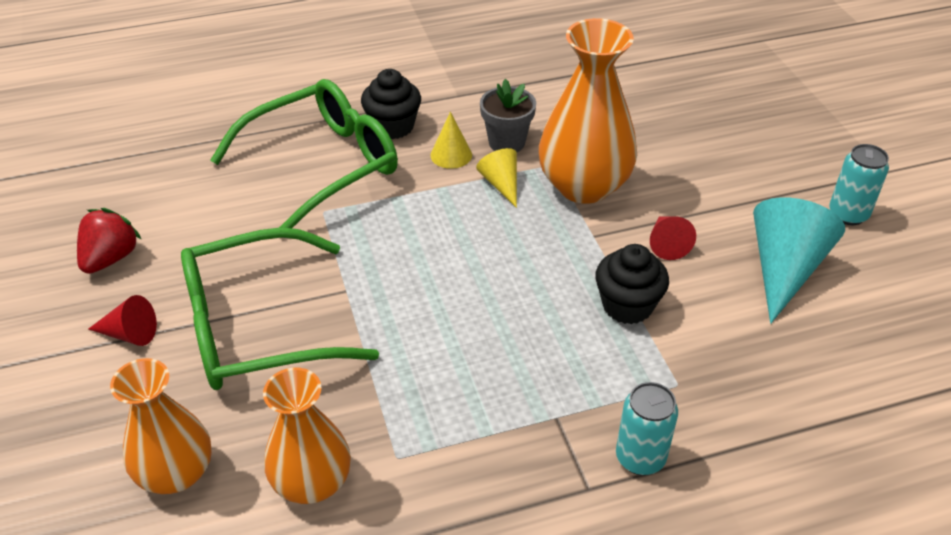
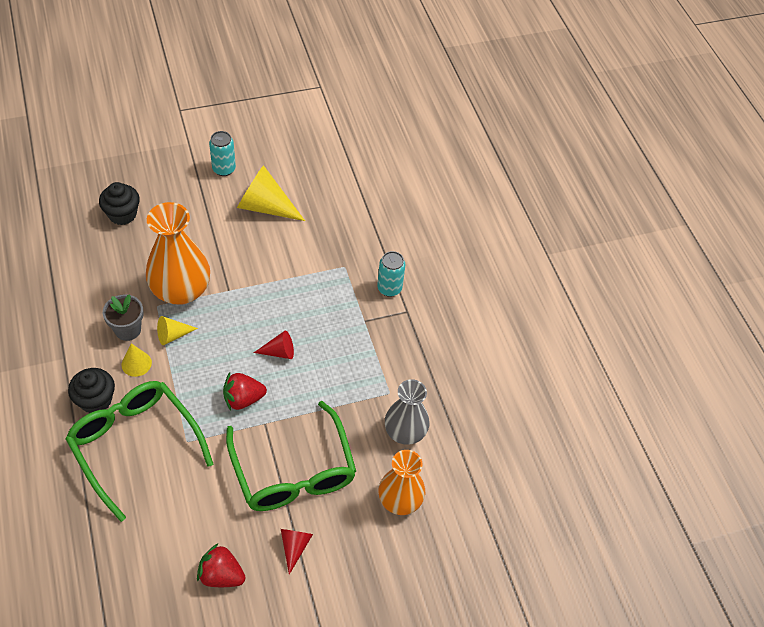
camera: 95 degrees left, 10 degrees up
orange vase [263,368,351,504] -> grey vase [385,379,429,445]
black cupcake [595,244,669,324] -> black cupcake moved to [99,182,140,225]
red cone [650,216,696,260] -> red cone moved to [254,330,294,359]
turquoise cone [753,197,845,324] -> yellow cone [237,165,305,221]
none -> red strawberry [223,372,267,411]

